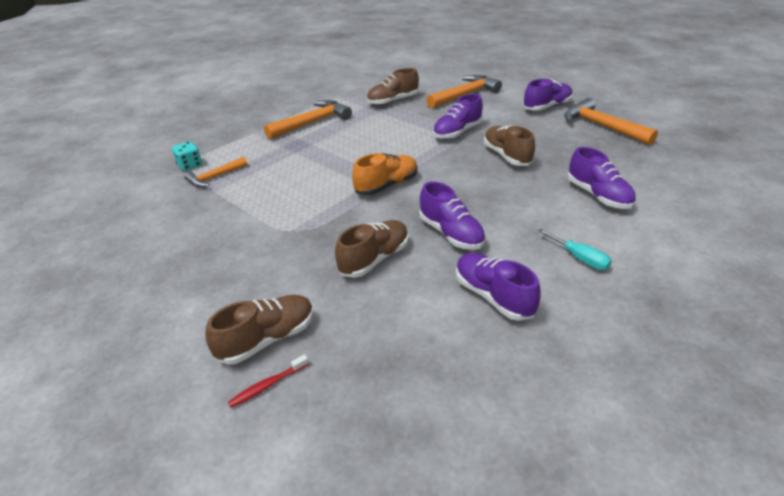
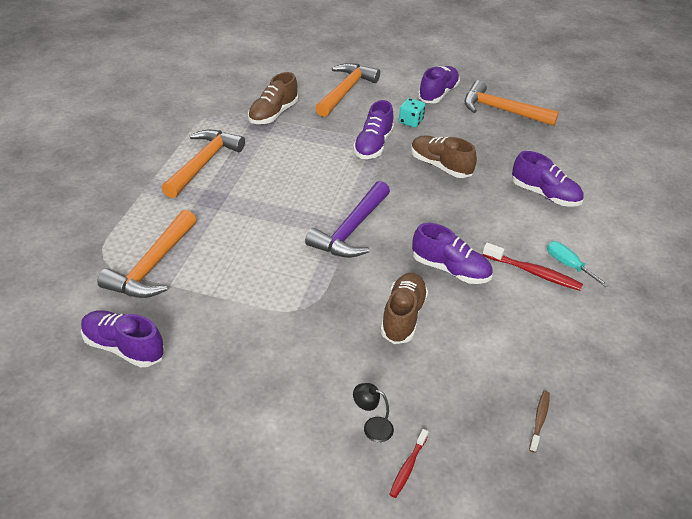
camera: 30 degrees left, 5 degrees up
turquoise dice [172,141,202,171] -> turquoise dice moved to [399,98,425,128]
orange hammer [184,157,247,188] -> orange hammer [97,210,196,298], size x1.69
brown shoe [205,295,314,364] -> black lamp [353,383,394,442]
orange shoe [352,153,418,195] -> purple hammer [305,181,390,258]
purple shoe [456,253,541,321] -> purple shoe moved to [81,310,164,367]
turquoise screwdriver [538,229,612,270] -> turquoise screwdriver turned 150 degrees counterclockwise [547,241,609,287]
none -> red toothbrush [483,243,583,291]
none -> brown toothbrush [529,391,550,453]

